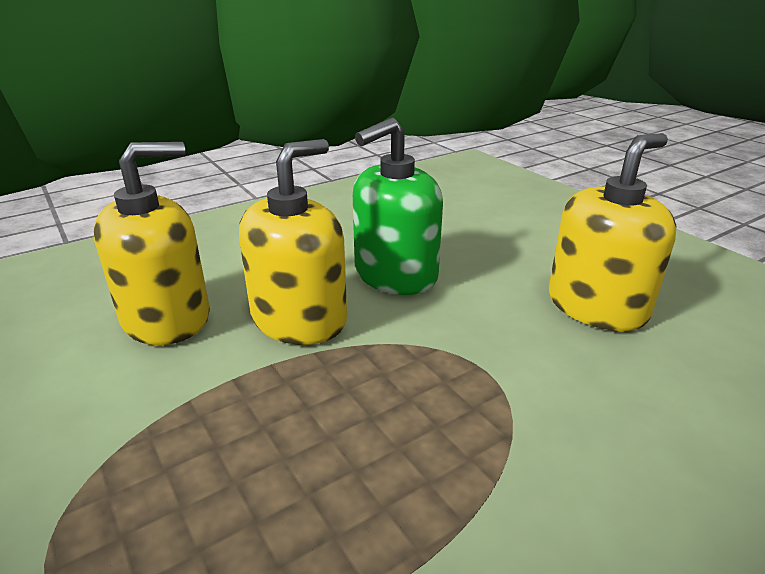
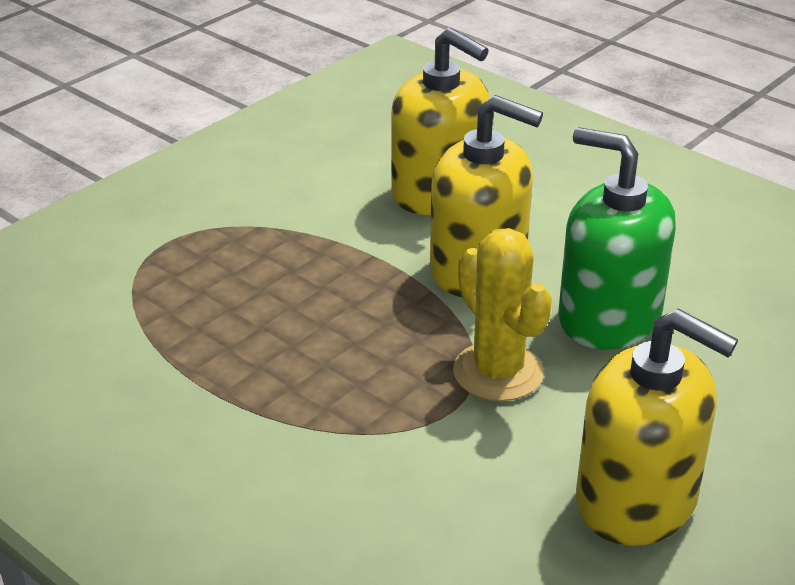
camera: 75 degrees right, 5 degrees up
none -> yellow cactus [453,228,552,401]

